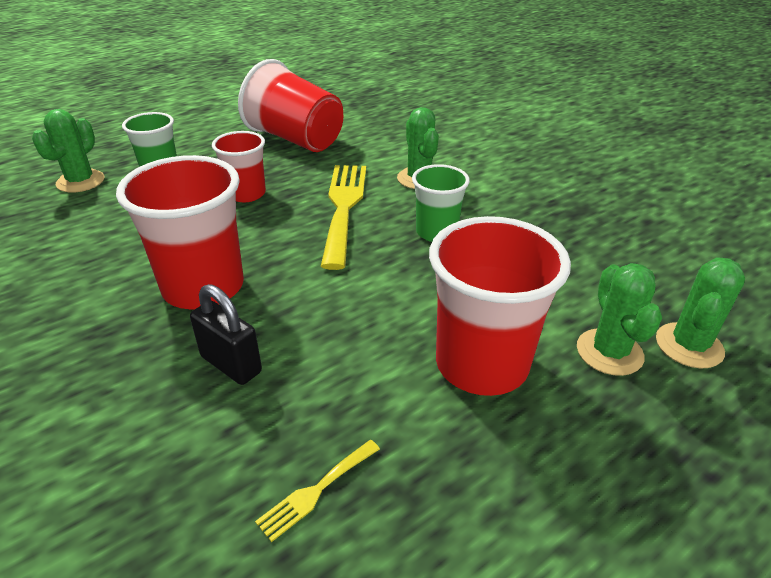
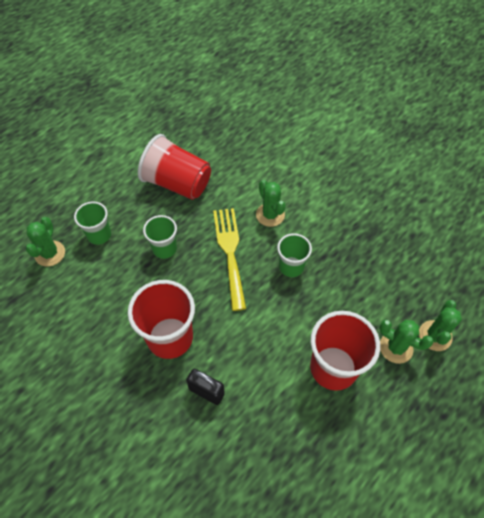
camera: 10 degrees left, 20 degrees up
red cup [212,131,266,202] -> green cup [143,215,177,259]
yellow fork [255,440,380,542] -> none
green cactus [577,263,662,376] -> green cactus turned 45 degrees counterclockwise [379,320,434,364]

